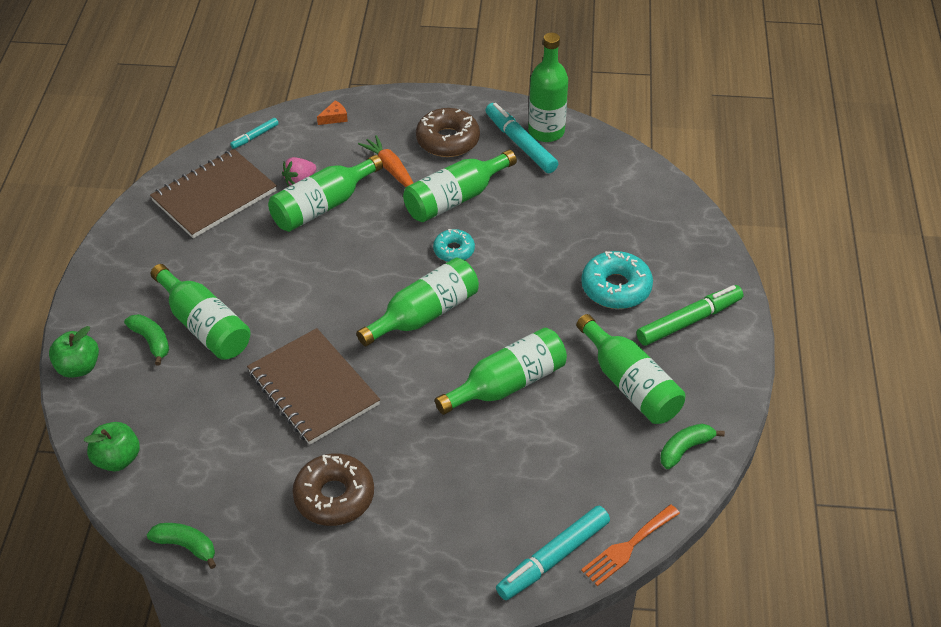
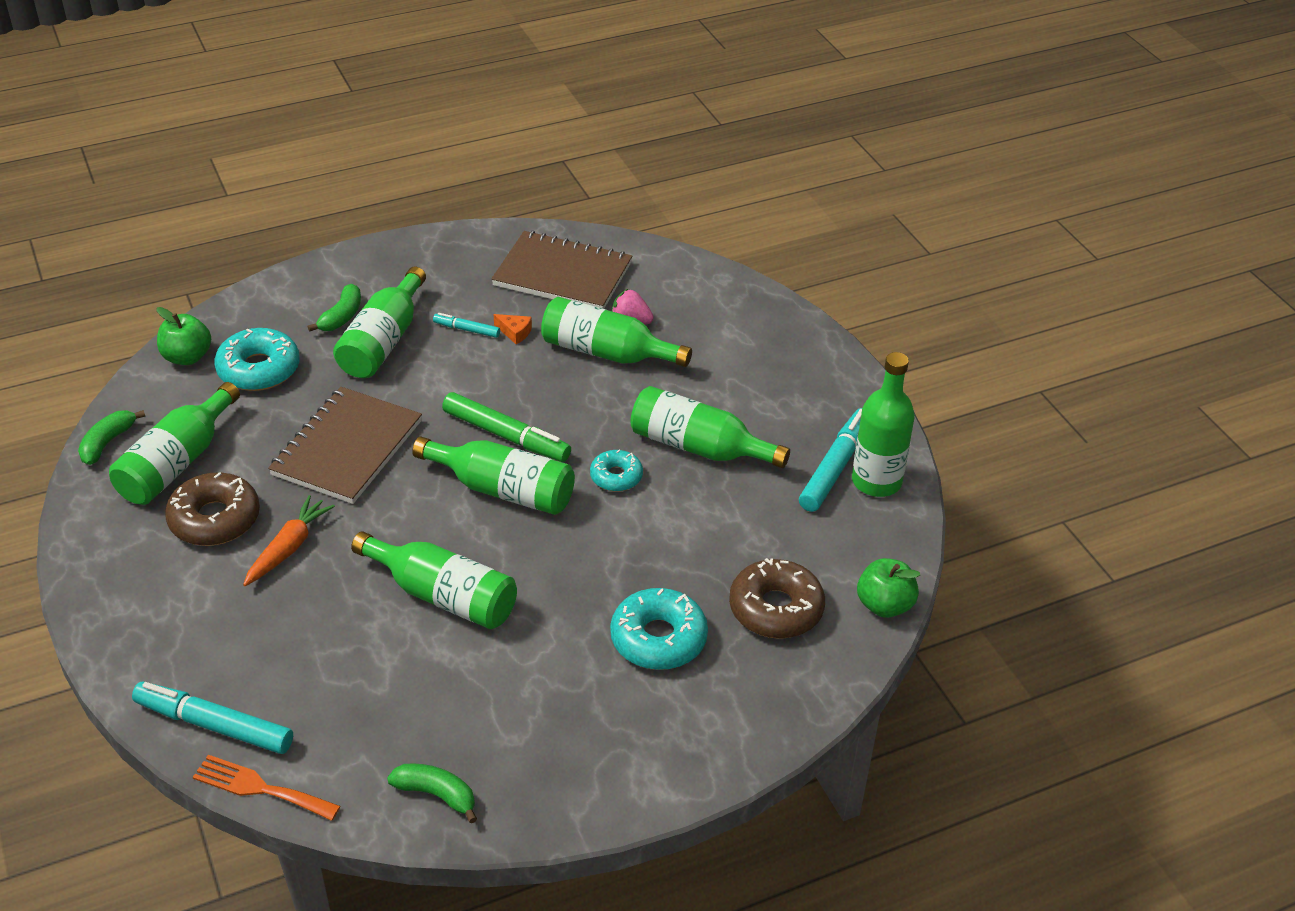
camera: 60 degrees right, 5 degrees down
green apple [49,326,99,378] -> green apple moved to [857,558,920,618]
green banana [147,523,216,569] -> green banana turned 150 degrees counterclockwise [78,410,145,465]
turquoise marker [230,118,279,149] -> turquoise marker moved to [433,313,500,338]
orange cheese [317,101,348,125] -> orange cheese moved to [494,314,532,344]
orange carrot [358,135,413,187] -> orange carrot moved to [243,495,335,586]
brown donut [416,108,480,157] -> brown donut moved to [729,558,825,639]
green bottle [576,314,685,424] -> green bottle moved to [109,382,240,505]
green marker [637,285,743,346] -> green marker moved to [442,392,571,462]
none -> turquoise donut [214,328,300,391]

